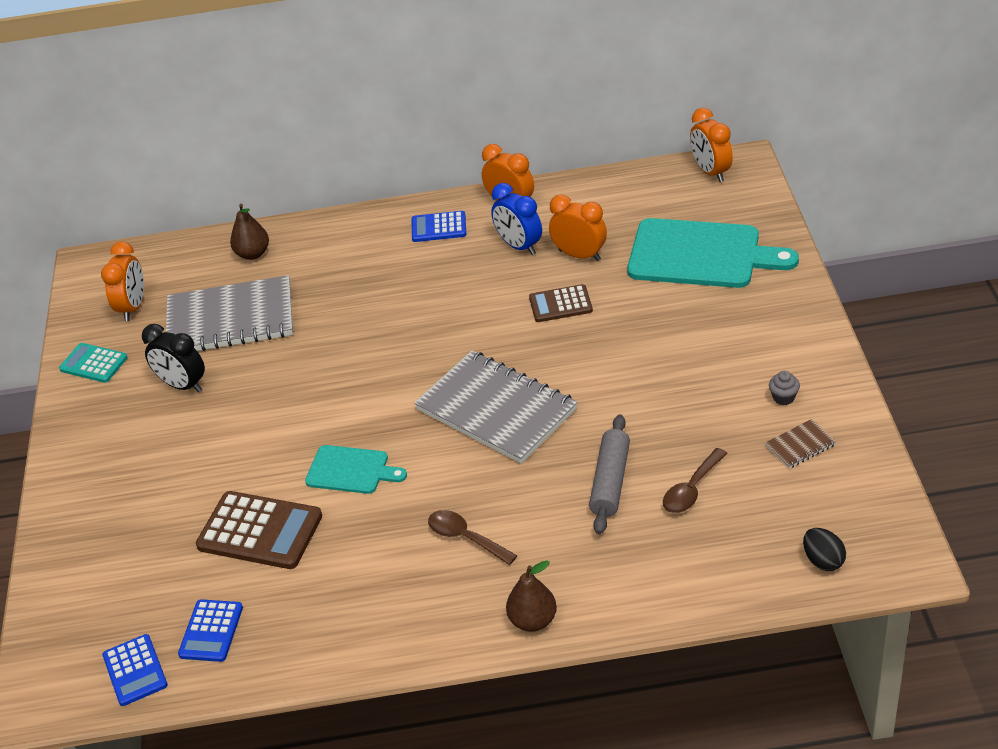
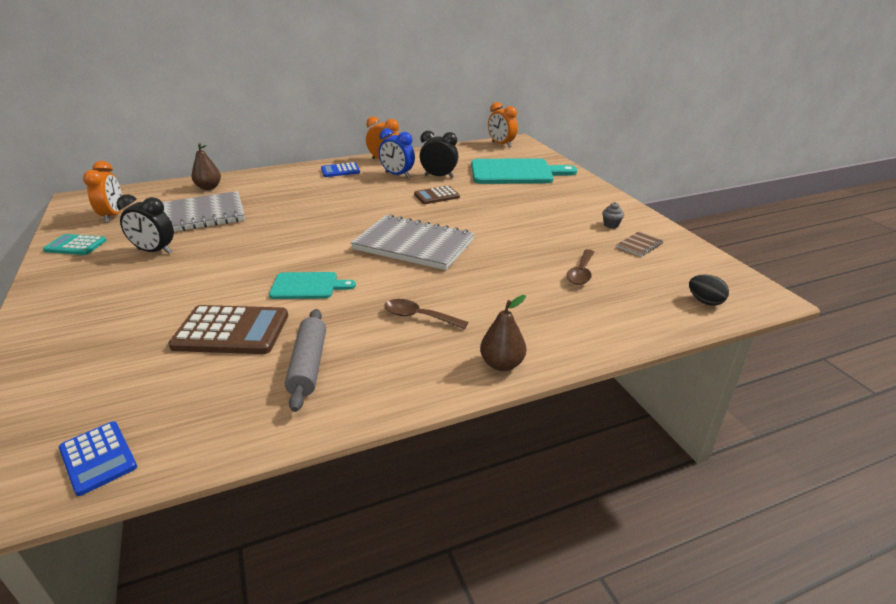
camera: 20 degrees left, 10 degrees down
blue calculator [178,599,243,662] -> none
orange clock [549,194,607,261] -> black clock [420,131,458,178]
grey rolling pin [589,414,630,534] -> grey rolling pin moved to [285,309,326,412]

